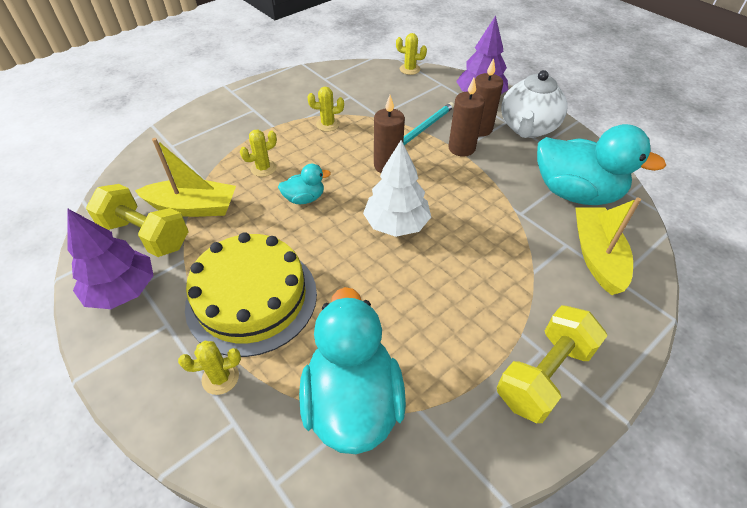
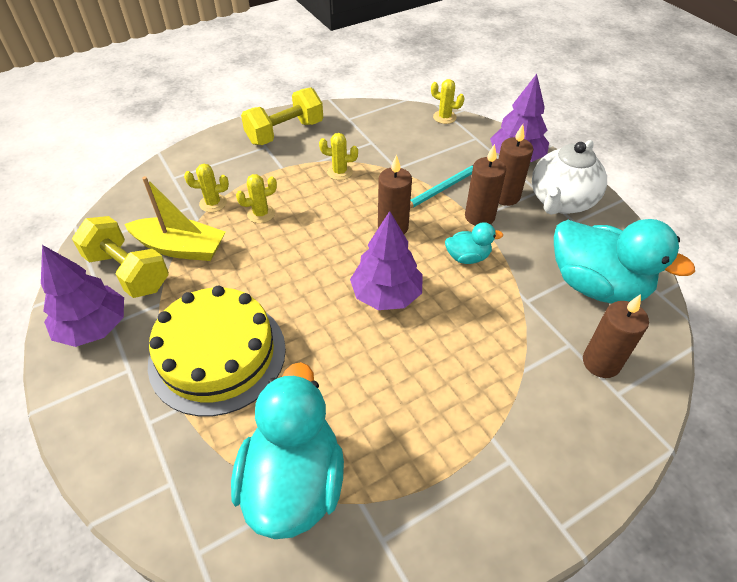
camera: 10 degrees right, 0 degrees up
yellow cactus [178,341,241,395] -> yellow cactus moved to [184,164,229,212]
turquoise duck [278,164,331,204] -> turquoise duck moved to [445,222,503,264]
white tree [363,140,431,237] -> purple tree [350,211,423,310]
yellow dumbbell [497,305,608,423] -> yellow dumbbell moved to [241,88,323,145]
yellow boat [576,197,641,295] -> brown candle [583,294,649,378]

